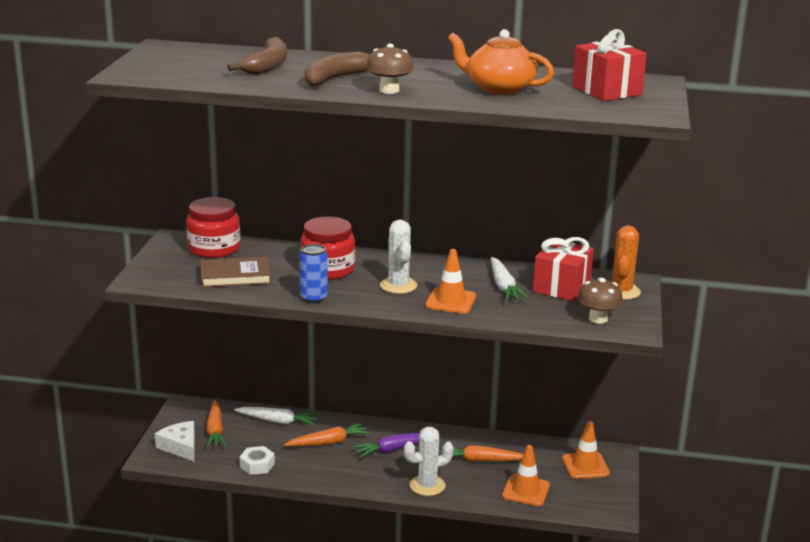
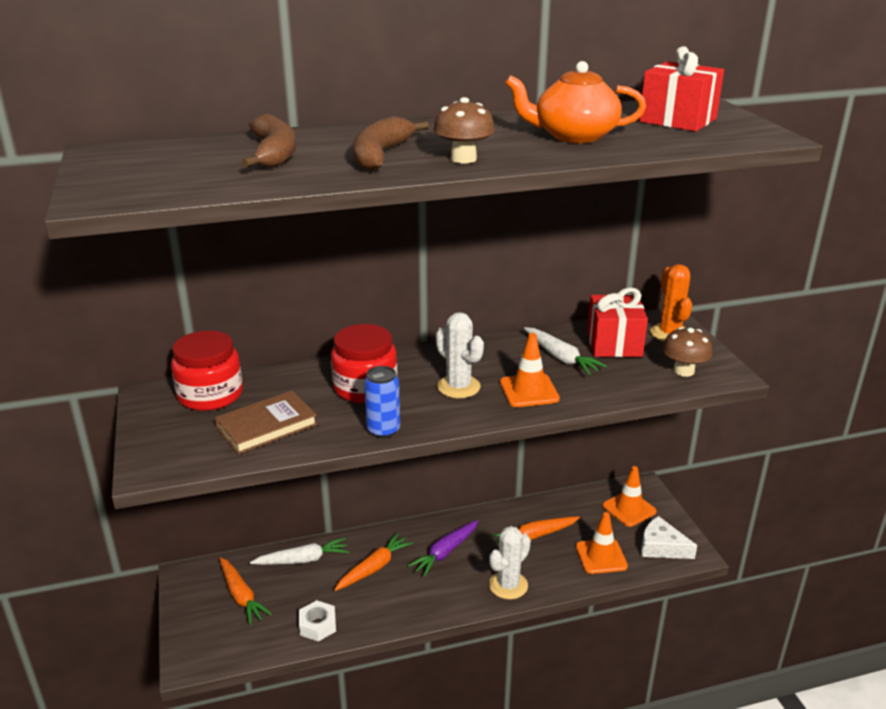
camera: 25 degrees left, 5 degrees up
white cheese [155,421,195,462] -> white cheese moved to [641,516,697,559]

